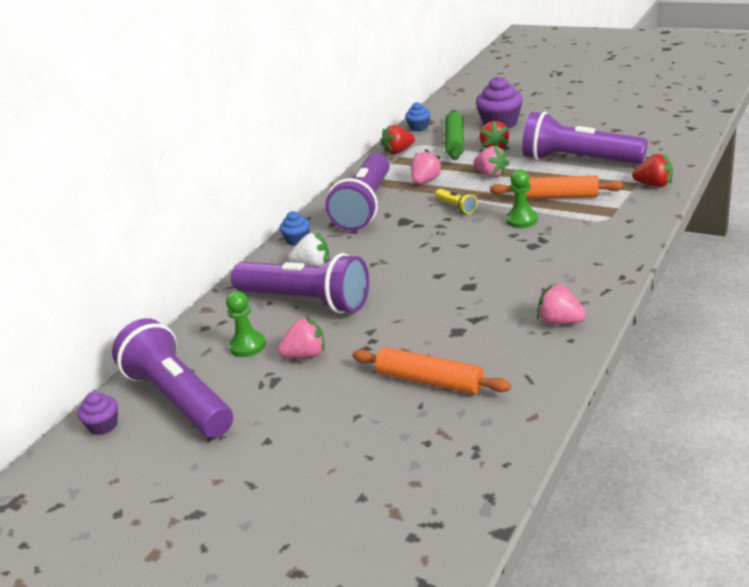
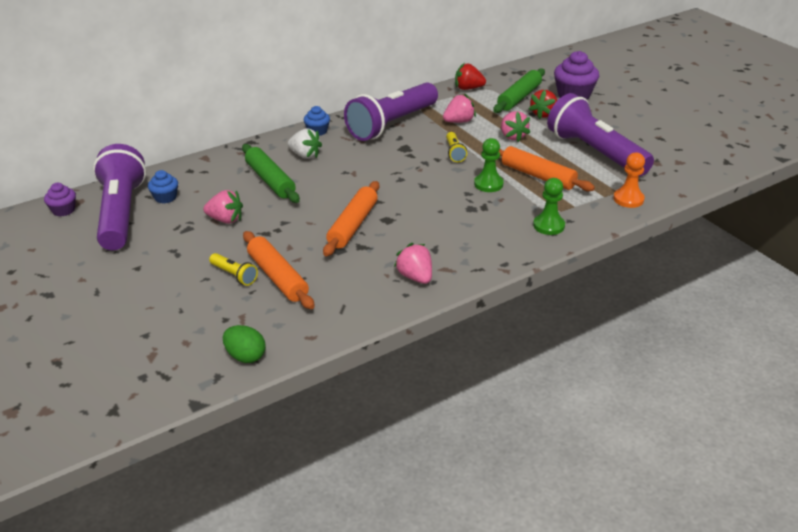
camera: 25 degrees right, 5 degrees up
green pawn [226,291,266,357] -> green pawn moved to [533,178,565,235]
purple flashlight [231,253,369,314] -> green rolling pin [242,144,300,203]
blue cupcake [405,102,430,131] -> blue cupcake moved to [148,170,178,204]
red strawberry [632,154,673,187] -> orange pawn [613,152,645,208]
none -> yellow flashlight [209,253,258,286]
none -> green egg [223,325,266,363]
none -> orange rolling pin [323,181,379,256]

